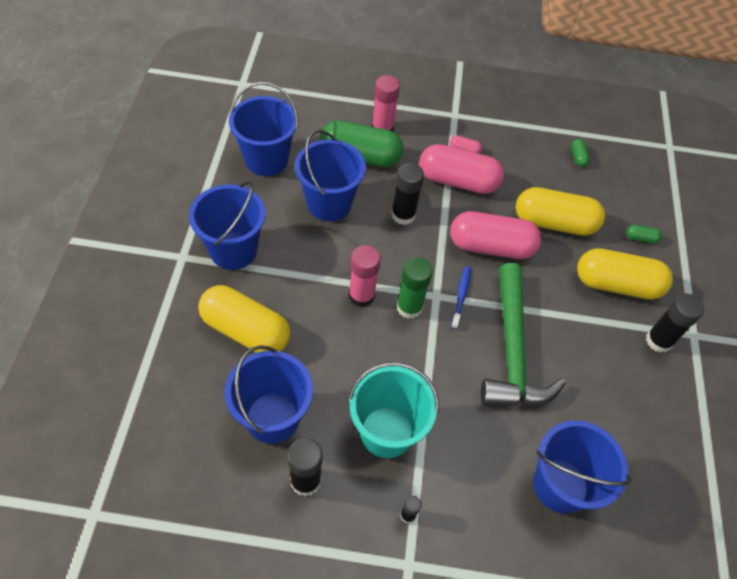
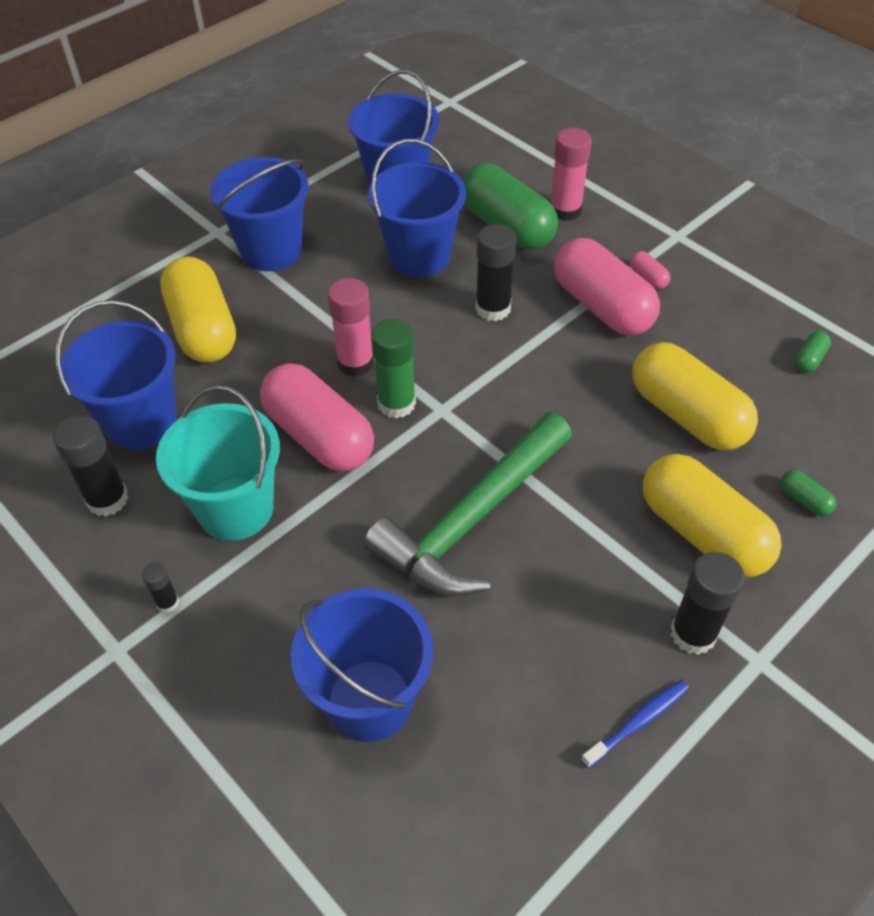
camera: 45 degrees right, 5 degrees down
pink capsule [450,211,542,259] -> pink capsule moved to [260,363,374,471]
blue toothbrush [451,266,471,329] -> blue toothbrush moved to [581,680,689,768]

